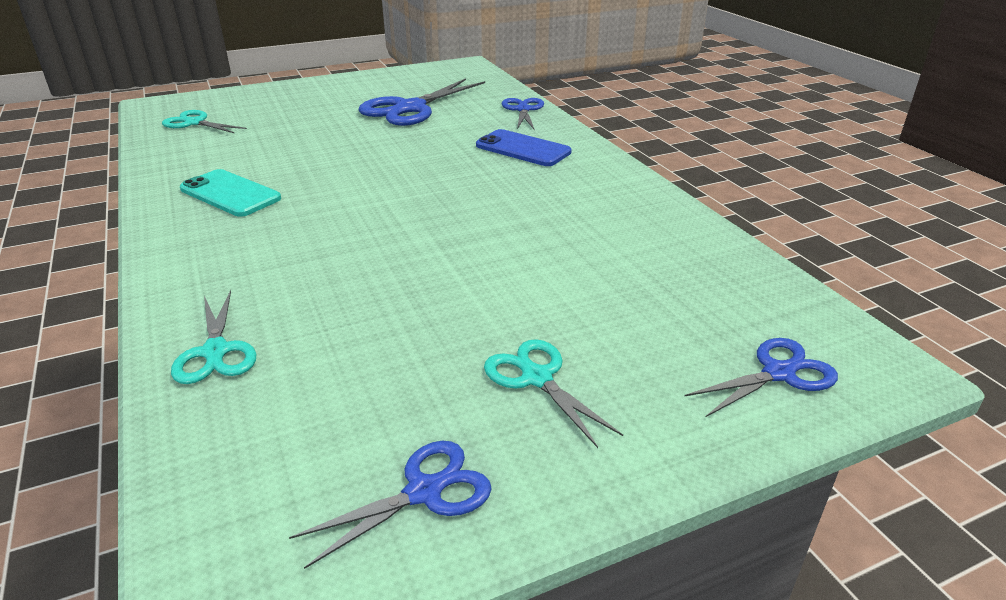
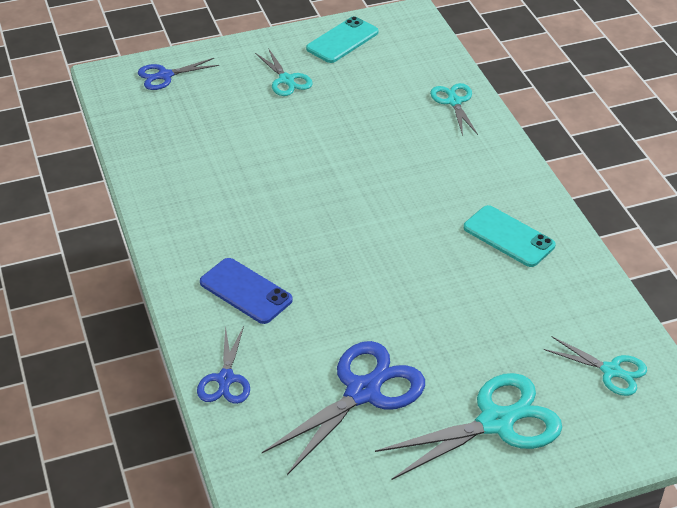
camera: 175 degrees left, 10 degrees up
blue scissors [289,441,492,569] -> turquoise phone [306,16,379,63]
none -> turquoise scissors [375,373,562,480]

